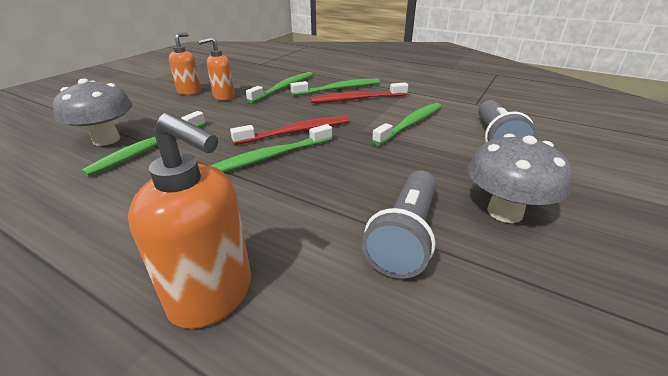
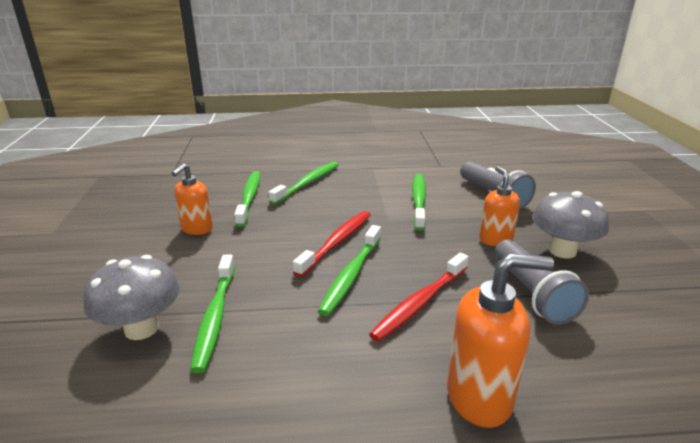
camera: 35 degrees left, 5 degrees down
orange soap dispenser [169,32,201,95] -> orange soap dispenser moved to [479,166,520,246]
red toothbrush [310,82,408,103] -> red toothbrush moved to [369,253,469,342]

